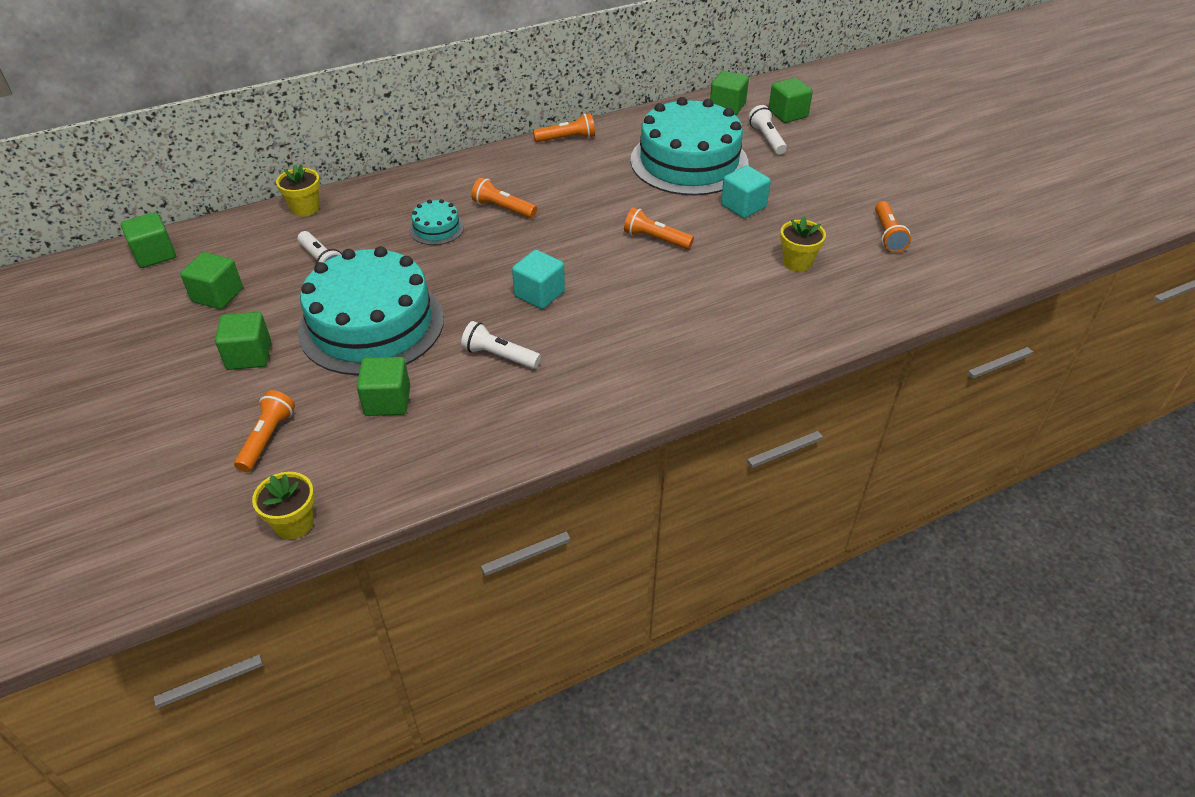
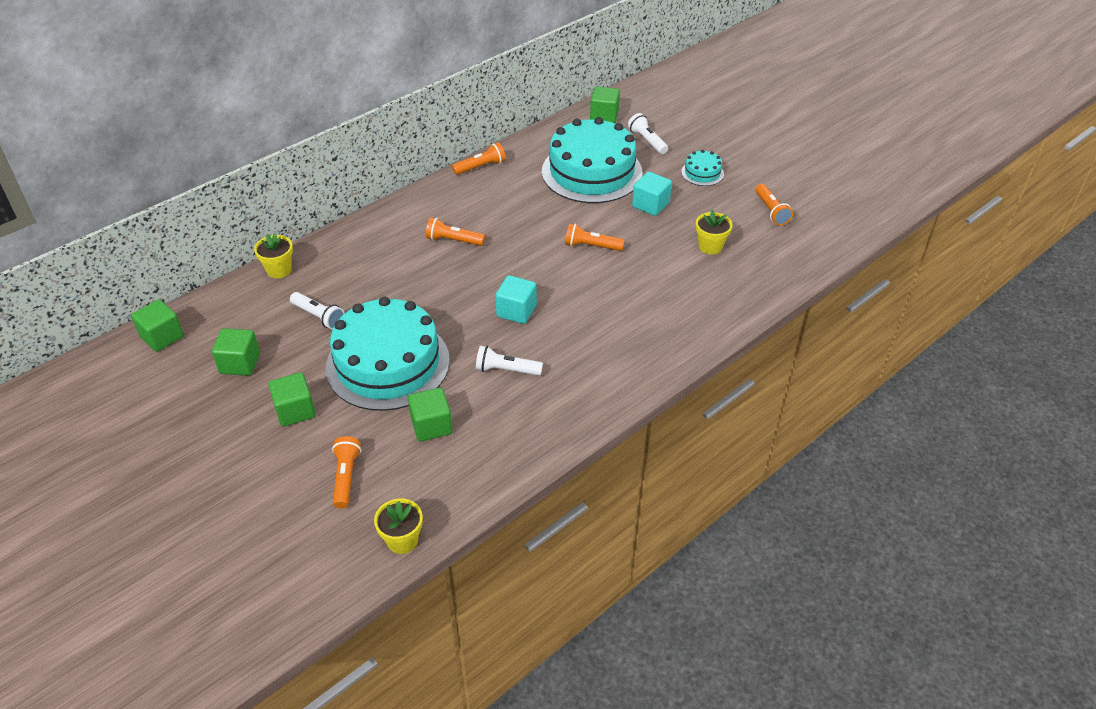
camera: 15 degrees left, 0 degrees up
turquoise cake [409,199,464,245] -> turquoise cake moved to [681,150,724,186]
green cube [769,78,813,123] -> none

